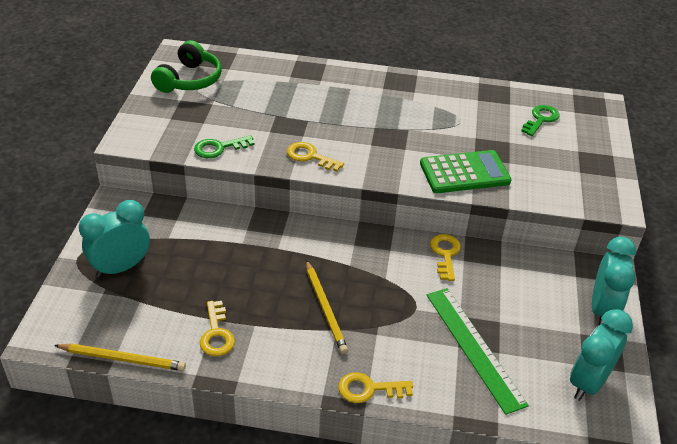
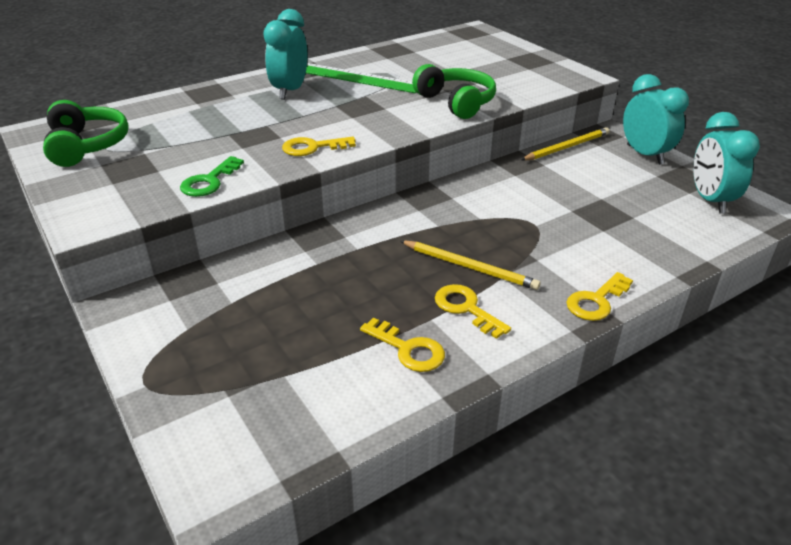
camera: 40 degrees left, 5 degrees down
yellow pencil [54,343,186,371] -> yellow pencil moved to [521,127,610,161]
turquoise clock [79,200,150,278] -> turquoise clock moved to [263,9,307,100]
green calculator [420,150,512,193] -> green headphones [412,64,496,119]
green ruler [426,288,529,415] -> green ruler moved to [306,63,416,93]
yellow key [430,234,461,281] -> yellow key moved to [435,284,511,339]
green key [521,105,560,136] -> none

